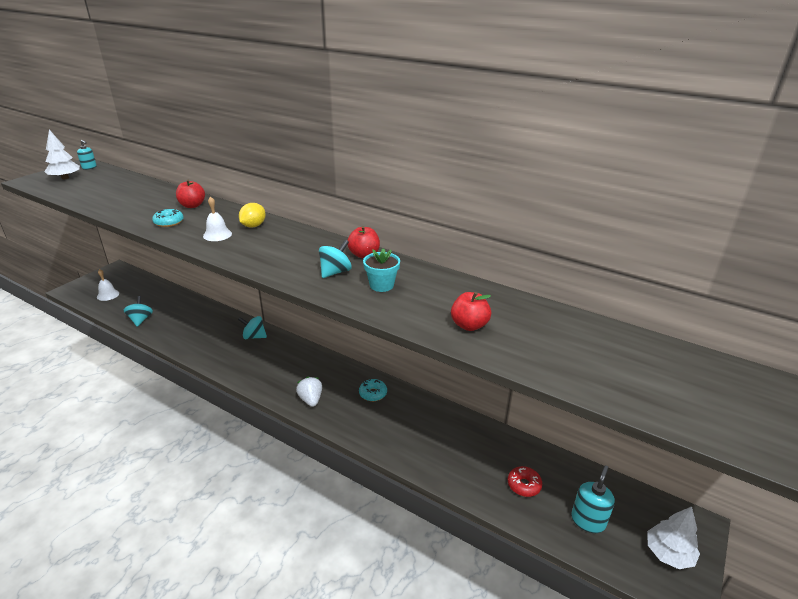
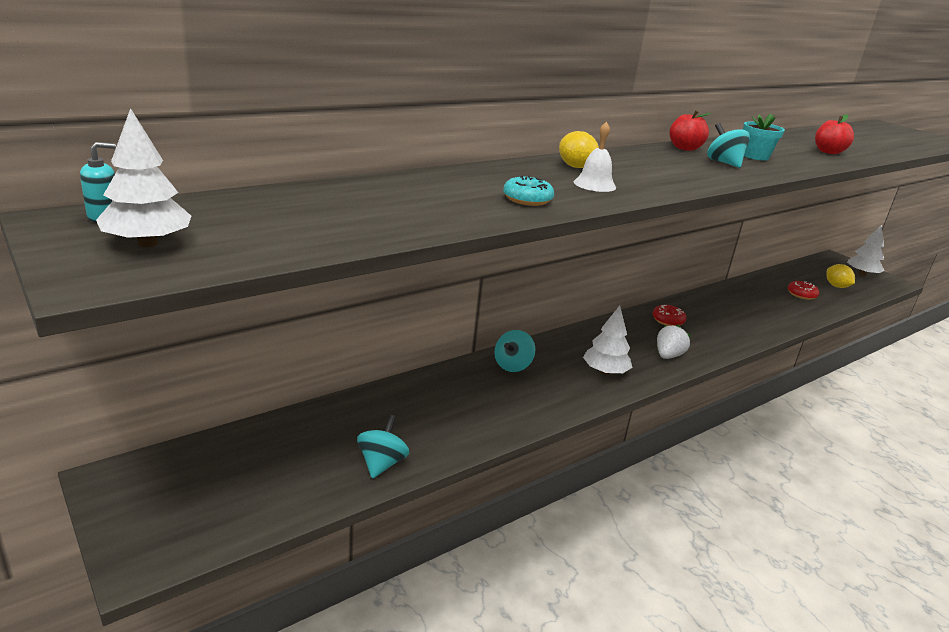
camera: 70 degrees left, 5 degrees down
white bell [97,269,119,301] -> none
turquoise spinning top [124,296,153,327] -> turquoise spinning top turned 90 degrees clockwise [357,415,409,479]
red apple [176,180,205,208] -> none
white strawberry [296,377,322,407] -> white strawberry turned 120 degrees clockwise [657,325,691,359]
turquoise donut [359,379,387,401] -> red donut [653,305,687,326]
turquoise soap dispenser [571,465,615,533] -> yellow lemon [826,264,855,288]
none -> white tree [583,305,633,375]

